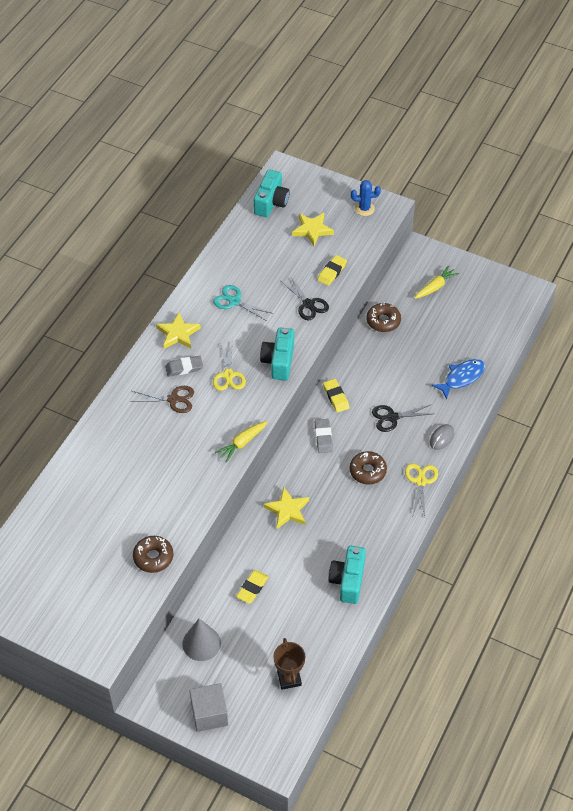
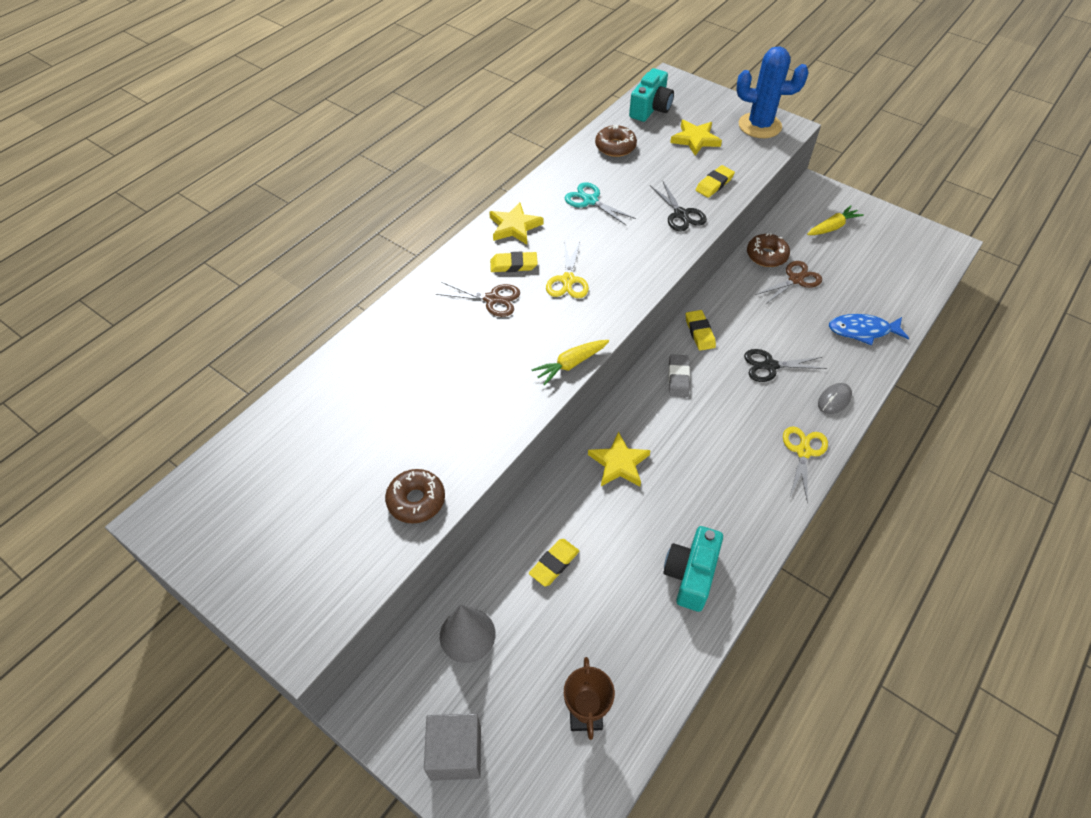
camera: 10 degrees right, 0 degrees up
grey eraser [165,356,203,377] -> yellow eraser [490,251,538,272]
turquoise camera [260,328,294,381] -> none
brown donut [350,451,387,484] -> brown donut moved to [595,125,637,157]
blue cactus [351,180,381,216] -> blue cactus [736,46,808,138], size x1.80
blue fish [432,359,485,400] -> blue fish turned 150 degrees counterclockwise [829,314,909,345]
none -> brown scissors [755,261,822,305]

